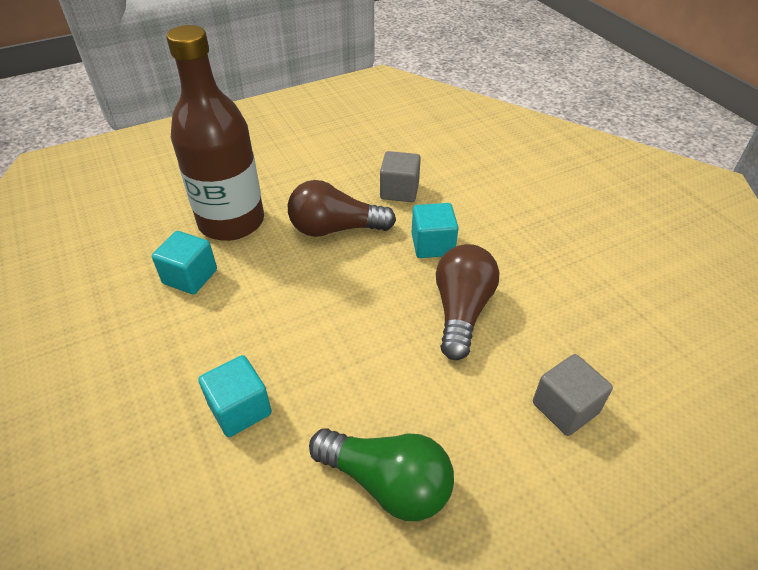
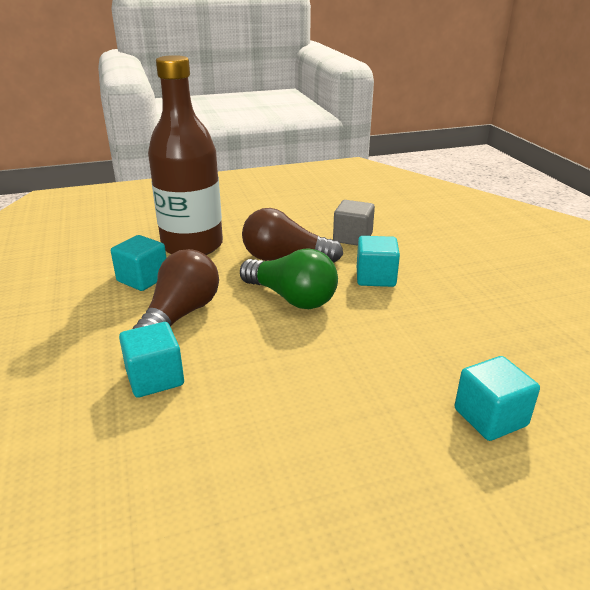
camera: 10 degrees right, 15 degrees down
green light bulb [309,428,454,521] -> green light bulb moved to [240,248,338,309]
brown light bulb [436,244,499,360] -> brown light bulb moved to [133,249,219,329]
grey cube [533,354,613,436] -> turquoise cube [455,356,540,441]

